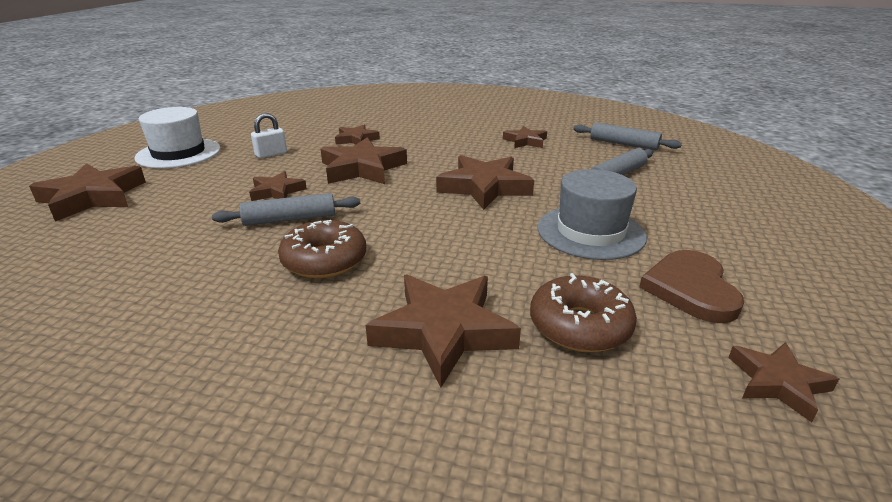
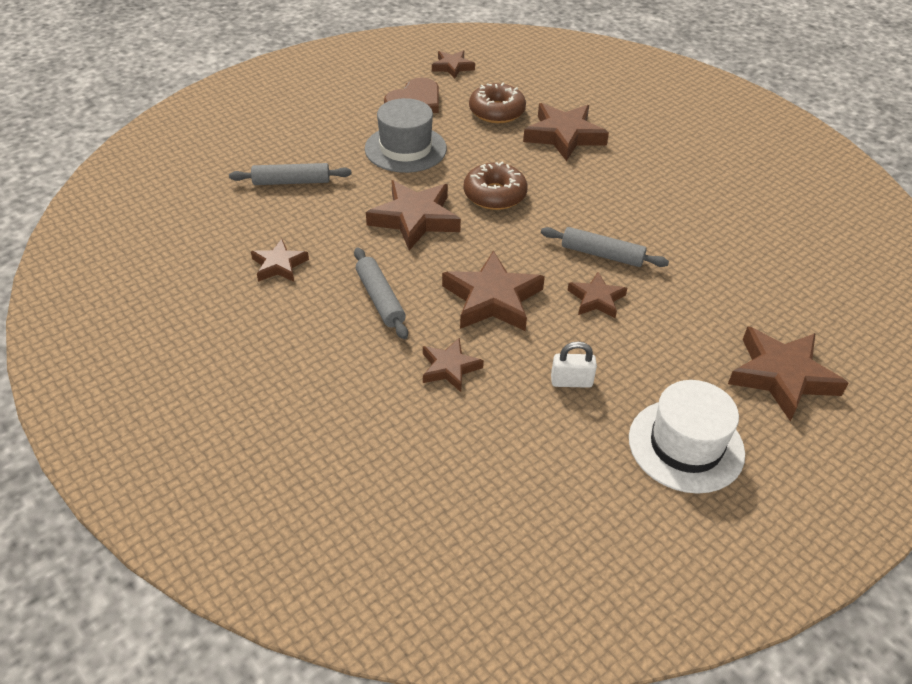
camera: 145 degrees left, 15 degrees up
brown donut [278,220,366,278] -> brown donut moved to [464,162,528,210]
grey rolling pin [573,123,682,150] -> grey rolling pin moved to [354,248,408,339]

